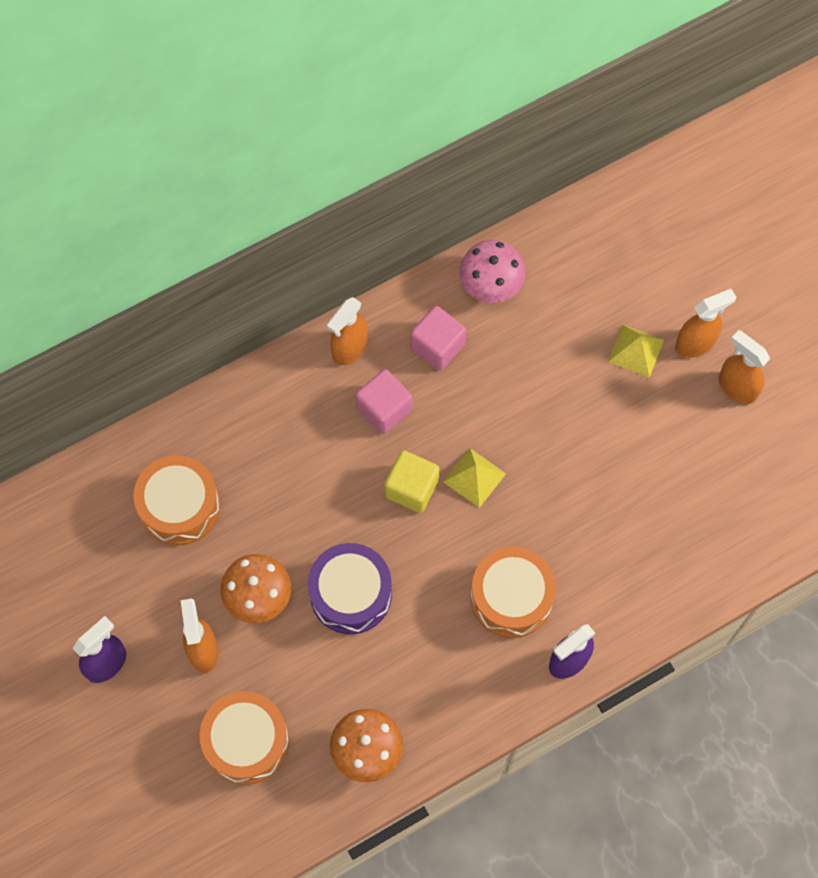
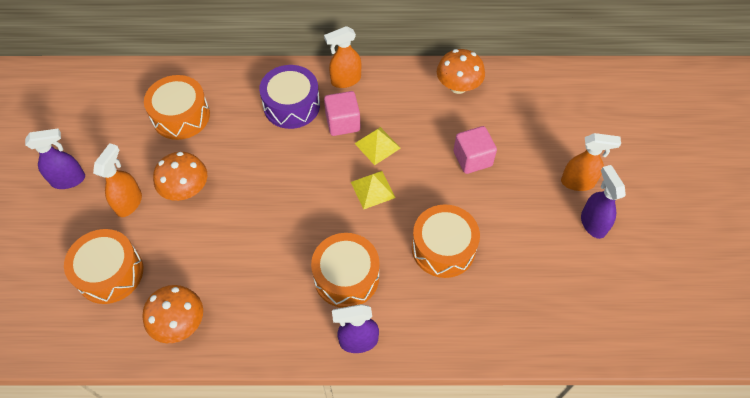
camera: 30 degrees right, 10 degrees down
purple drum [308,543,392,634] -> purple drum moved to [259,65,320,129]
yellow cube [384,450,439,513] -> none
pink cube [410,306,466,370] -> pink cube moved to [454,126,497,174]
pink mushroom [459,240,526,303] -> orange mushroom [437,49,485,94]
yellow pyramid [608,325,664,378] -> yellow pyramid moved to [354,127,401,165]
orange spray bottle [719,330,770,404] -> purple spray bottle [581,165,626,239]
none -> orange drum [412,204,480,278]

